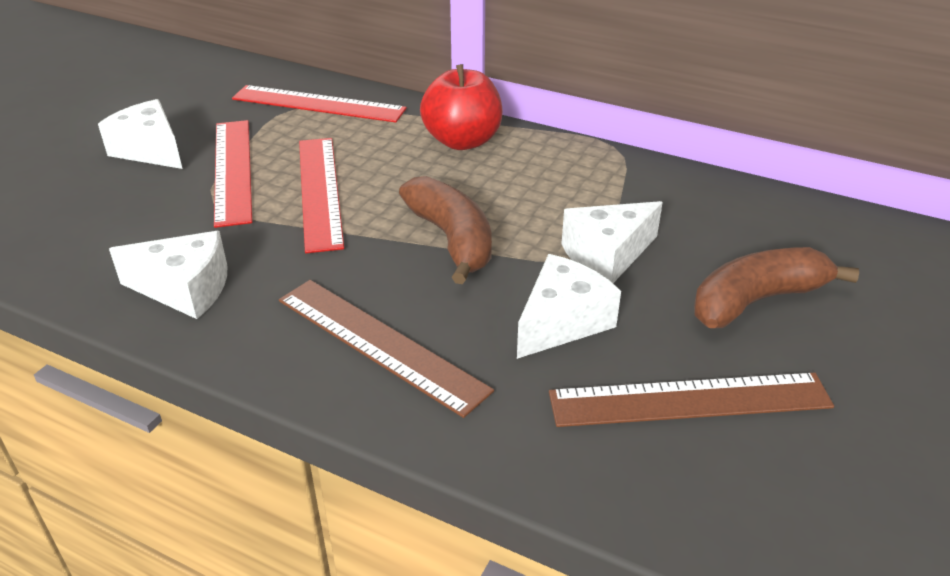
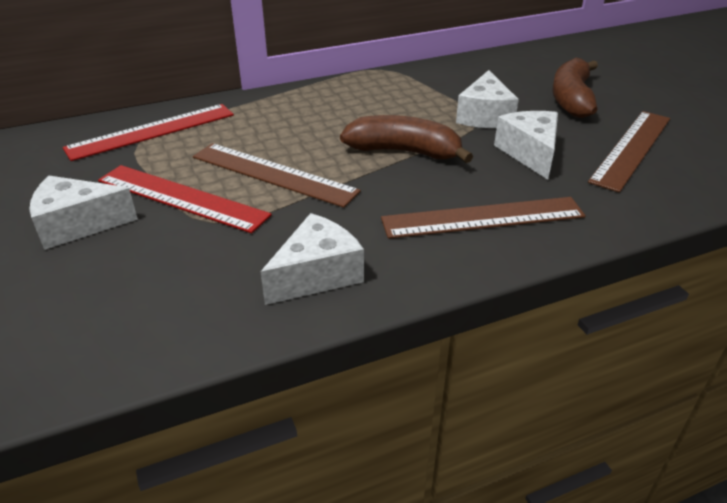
camera: 50 degrees left, 0 degrees up
red ruler [299,138,344,253] -> brown ruler [193,143,361,208]
red apple [420,64,503,150] -> none

